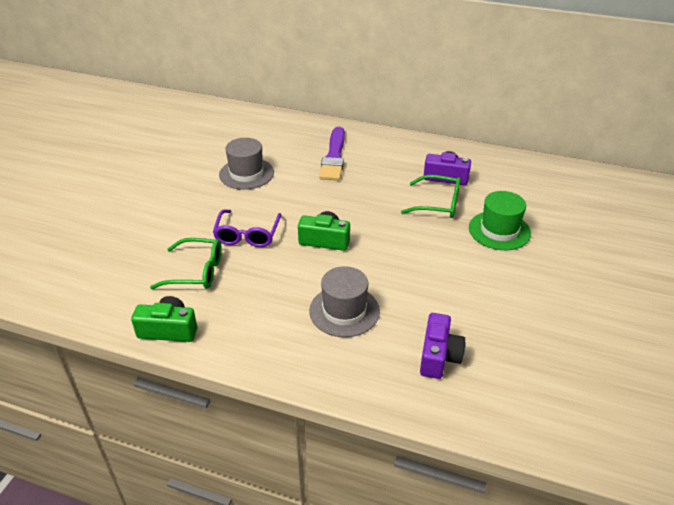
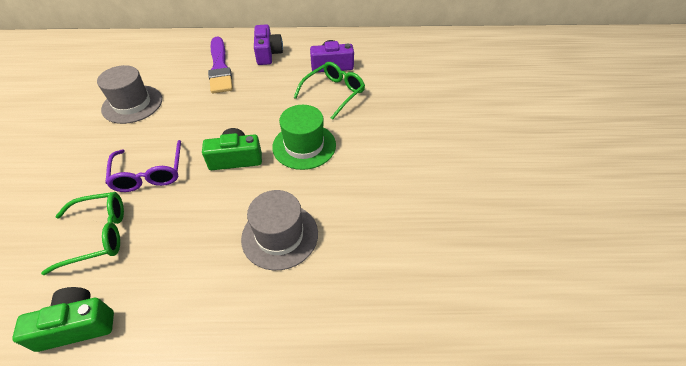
camera: 20 degrees left, 10 degrees up
green glasses [401,175,461,218] -> green glasses turned 45 degrees counterclockwise [294,62,365,120]
purple camera [420,313,466,379] -> purple camera moved to [254,24,283,65]
green hat [469,191,531,250] -> green hat moved to [272,105,336,170]

